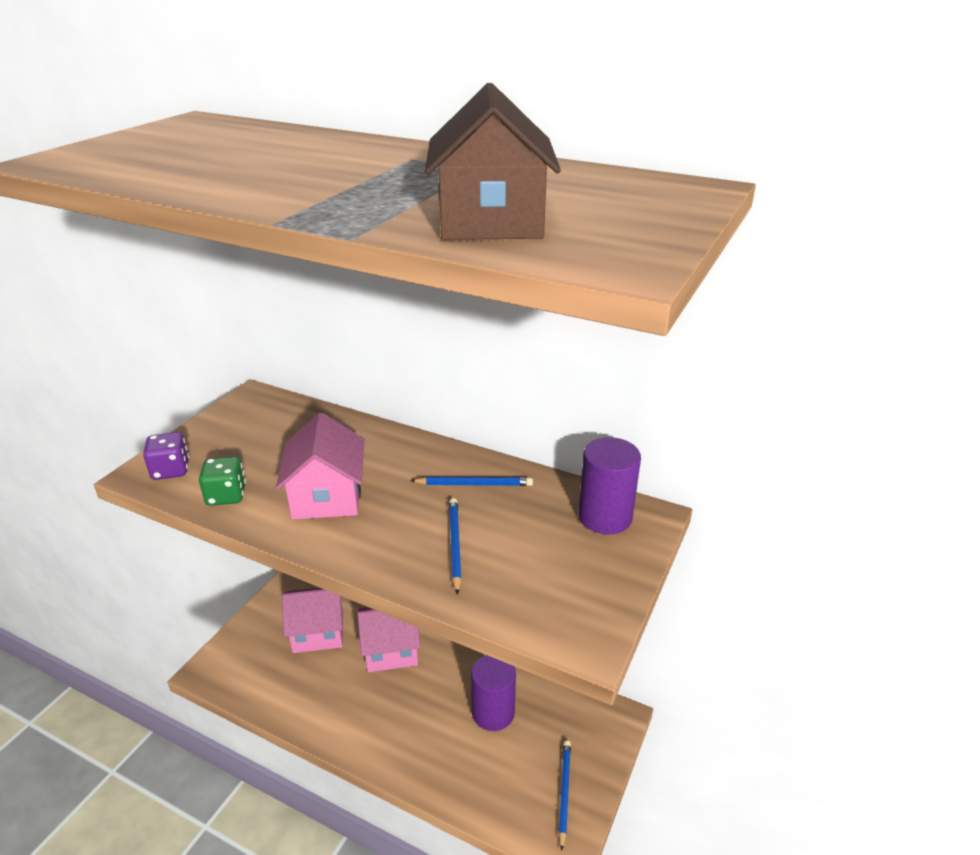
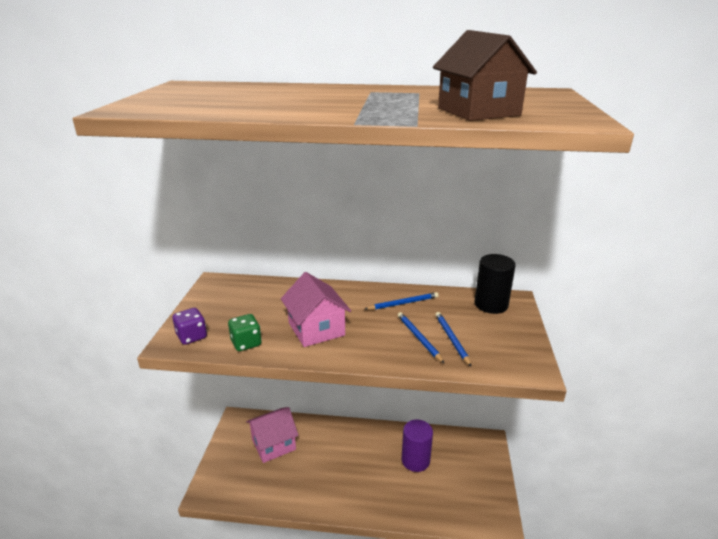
camera: 20 degrees left, 5 degrees down
pink house [357,607,420,672] -> none
blue pencil [558,740,571,851] -> blue pencil moved to [435,312,471,366]
purple cylinder [578,437,641,534] -> black cylinder [475,254,516,314]

